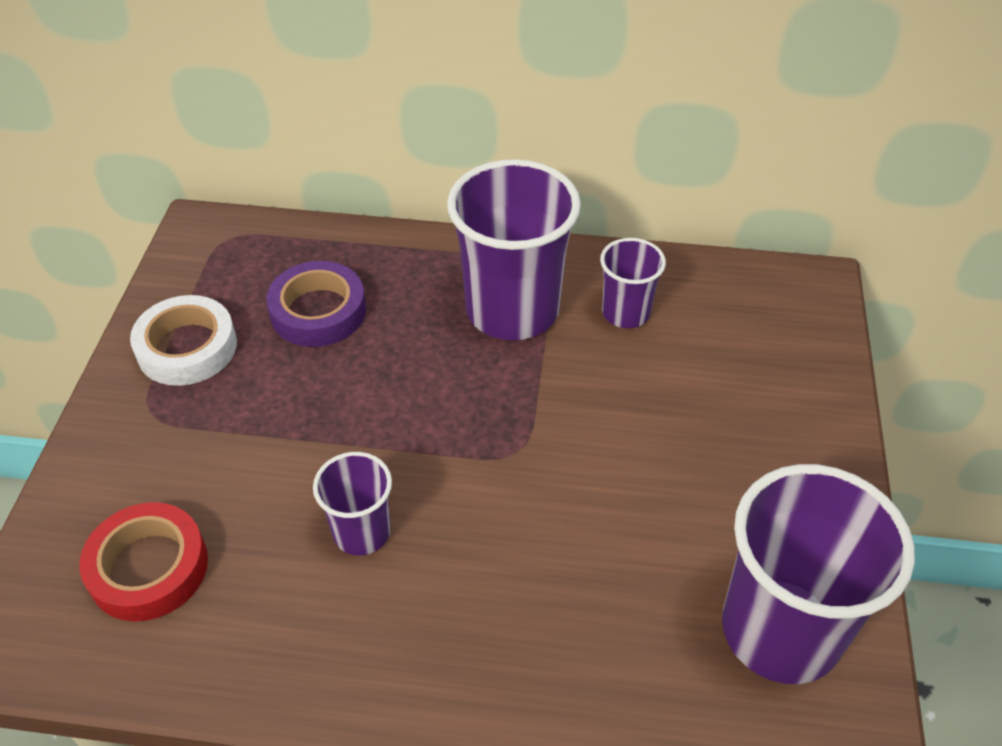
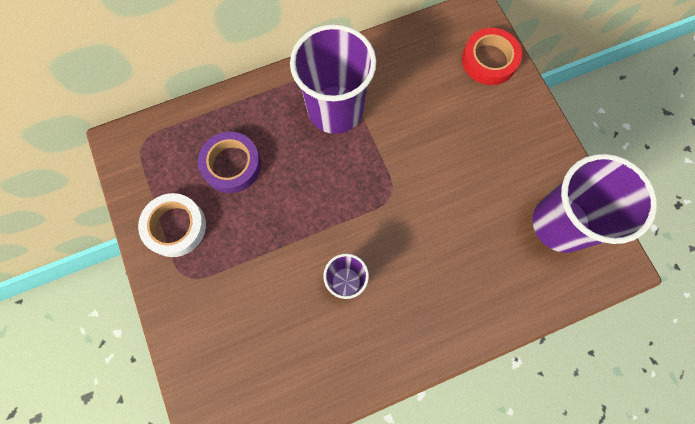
camera: 30 degrees left, 25 degrees up
red tape [79,502,208,622] -> red tape moved to [462,28,522,85]
purple cup [600,238,666,328] -> none

